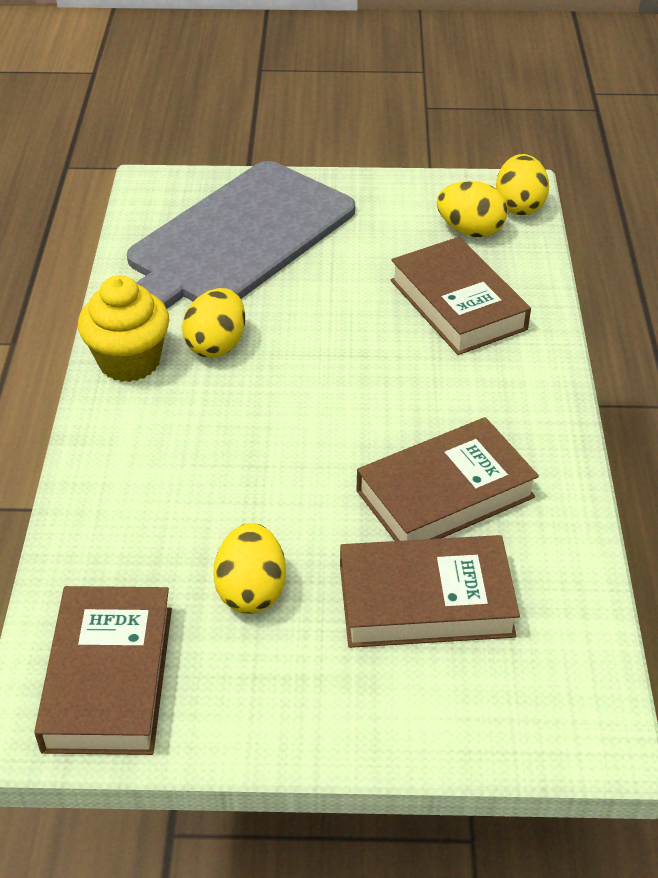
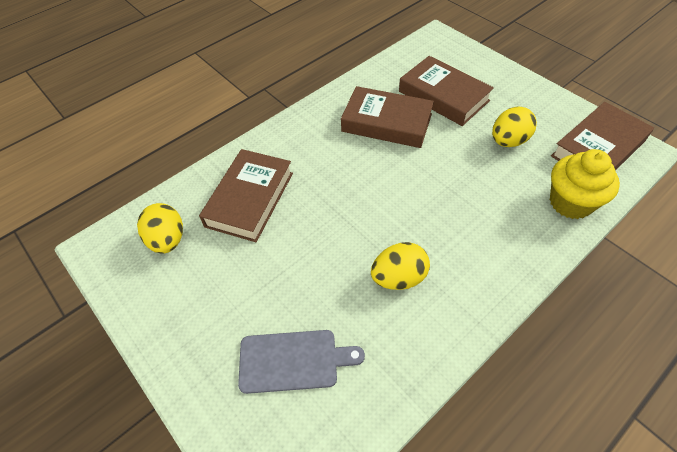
camera: 130 degrees left, 10 degrees up
yellow cupcake [78,275,169,382] -> yellow cupcake moved to [550,149,620,219]
grey cutting board [127,161,355,309] -> grey cutting board [238,330,365,394], size x0.48
yellow egg [496,154,549,216] -> none

